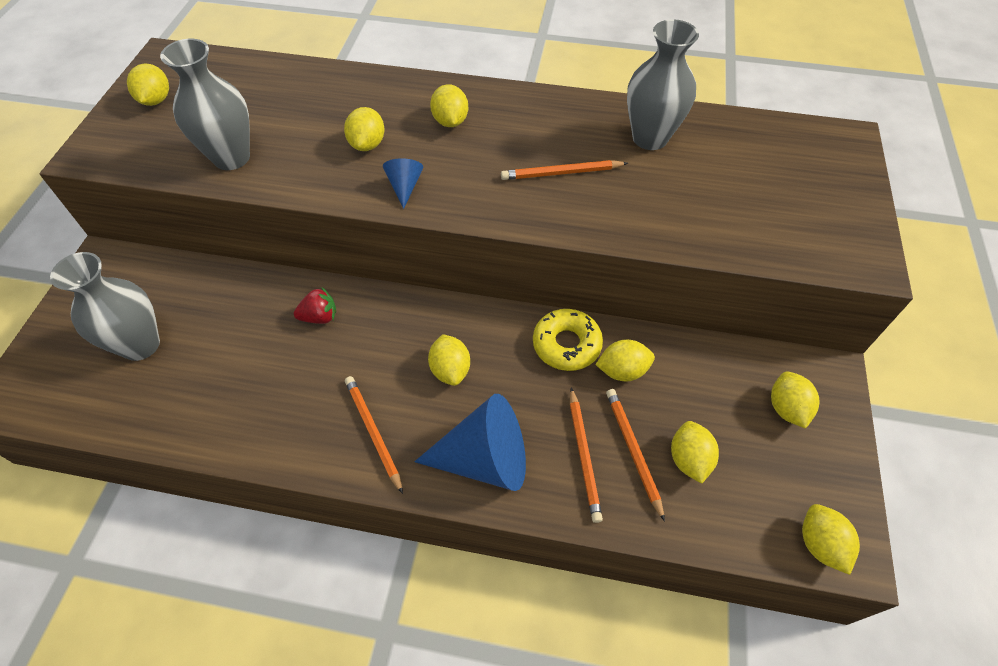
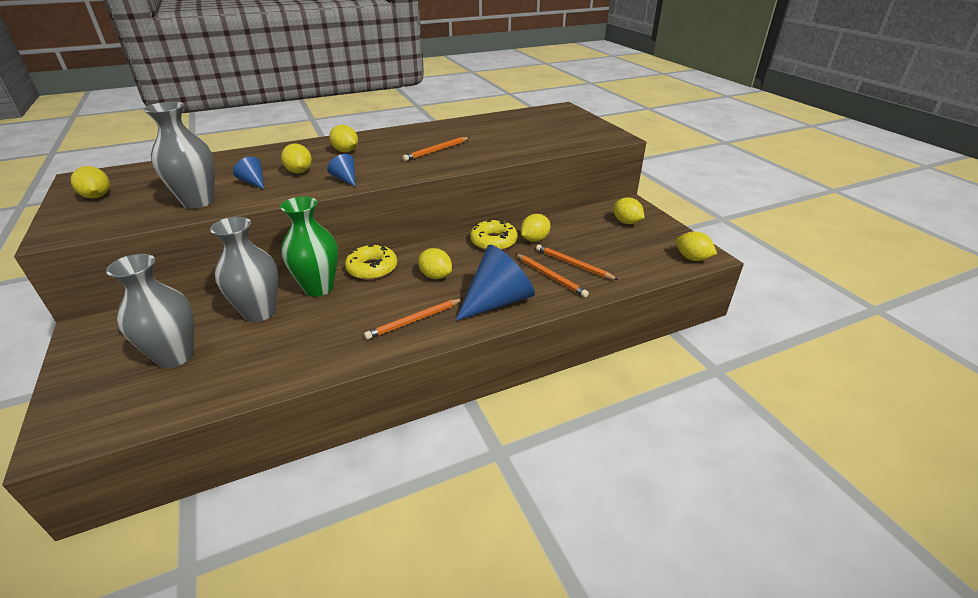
camera: 35 degrees left, 20 degrees down
red strawberry [294,288,336,324] -> green vase [280,196,338,297]
orange pencil [345,376,403,494] -> orange pencil turned 60 degrees counterclockwise [364,299,463,340]
grey vase [627,19,699,150] -> grey vase moved to [210,217,278,322]
yellow lemon [671,421,719,484] -> none
none -> blue cone [233,157,264,189]
none -> yellow donut [345,245,397,280]

